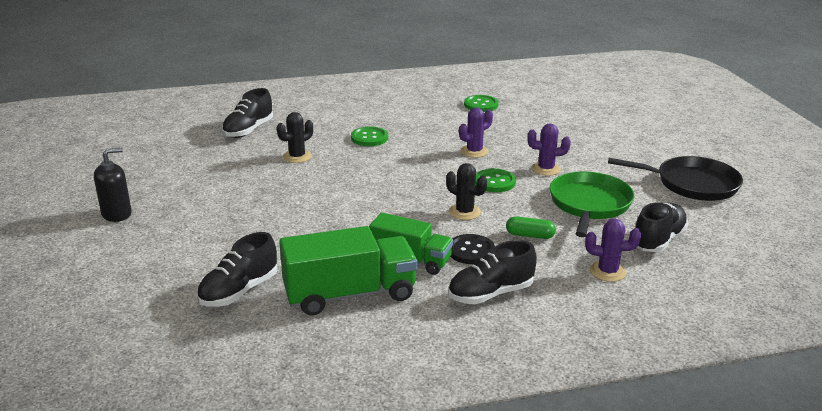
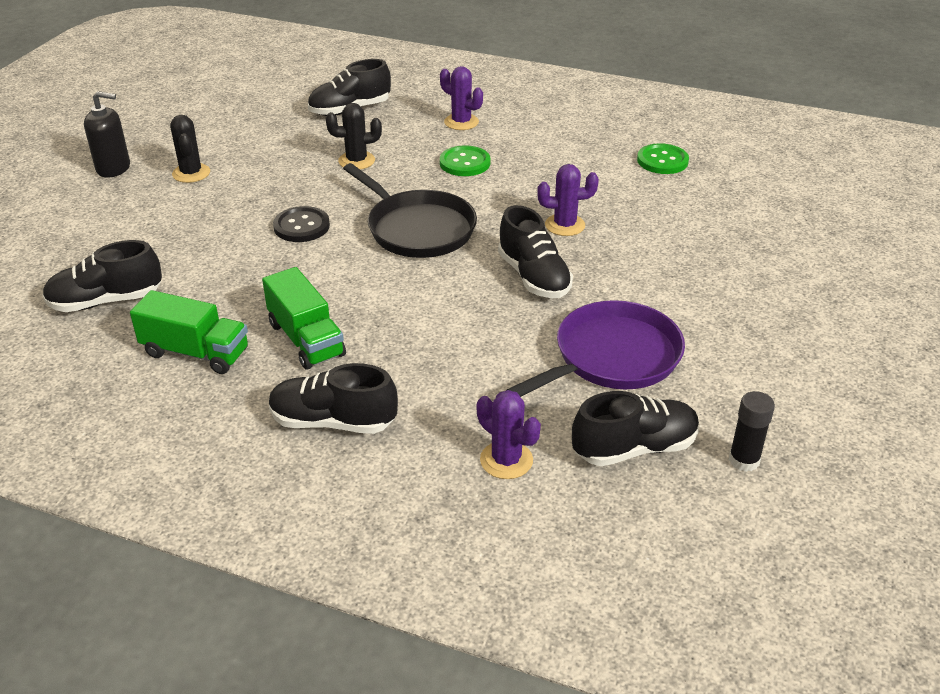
camera: 35 degrees right, 10 degrees up
green truck [279,226,417,315] -> green truck [130,290,248,374], size x0.66
black cactus [446,163,487,220] -> black cactus moved to [170,115,210,183]
black button [451,234,495,264] -> black button moved to [273,206,330,242]
green button [475,169,516,192] -> black shoe [498,205,573,298]
green capsule [506,216,556,239] -> none
purple cactus [527,123,571,176] -> purple cactus moved to [440,66,483,130]
green pan [549,171,634,237] -> purple pan [507,300,685,397]
black pan [608,156,743,201] -> black pan moved to [343,163,477,258]
none -> black glue stick [729,391,775,472]

